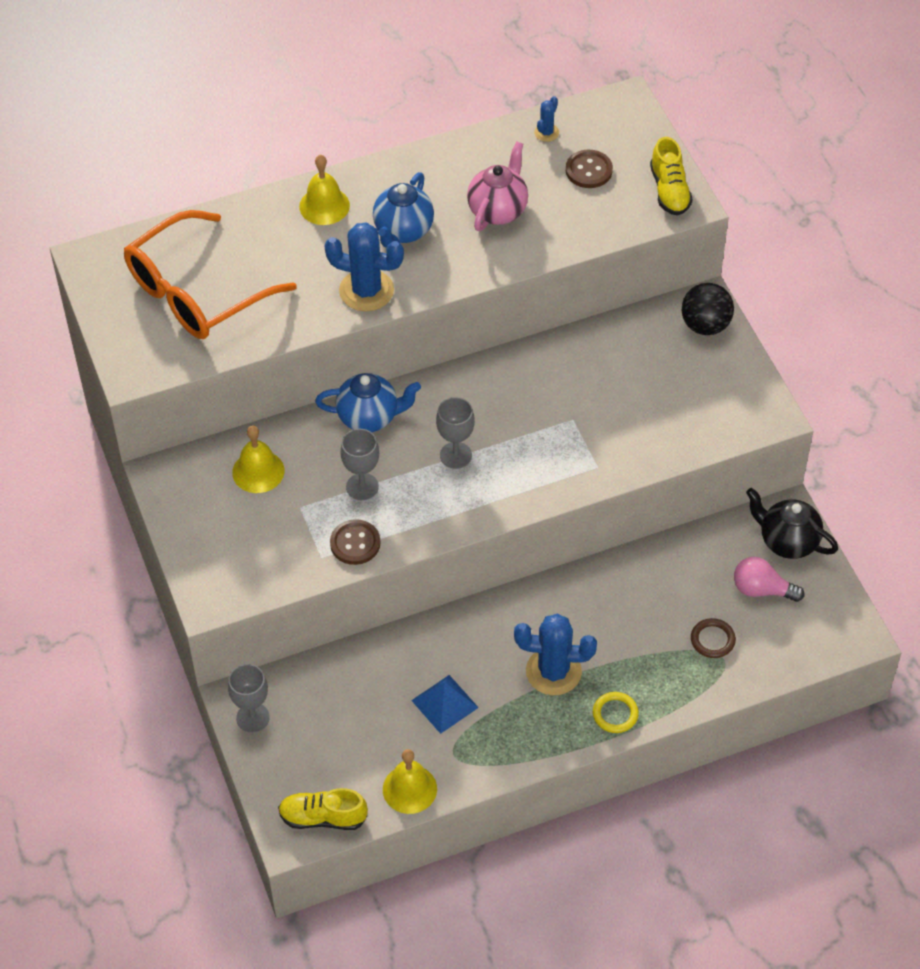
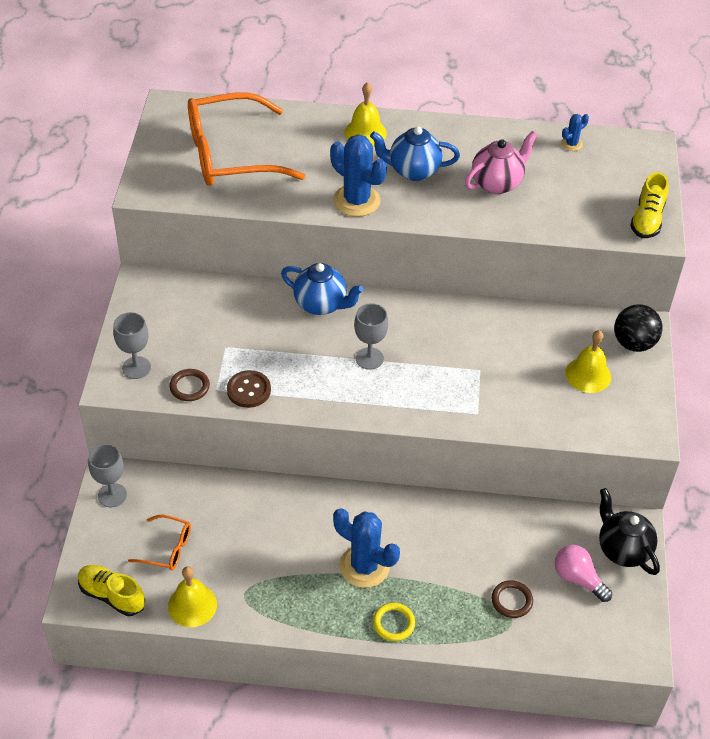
camera: 25 degrees right, 5 degrees down
yellow bell [232,426,285,493] -> yellow bell moved to [565,330,611,393]
grey goblet [340,429,379,500] -> grey goblet moved to [113,312,151,379]
blue teapot [373,172,434,248] -> blue teapot turned 45 degrees clockwise [370,126,460,181]
blue pyramid [411,675,479,734] -> none
brown button [566,150,613,188] -> none
none -> orange glasses [128,515,191,570]
none -> brown ring [169,369,210,401]

